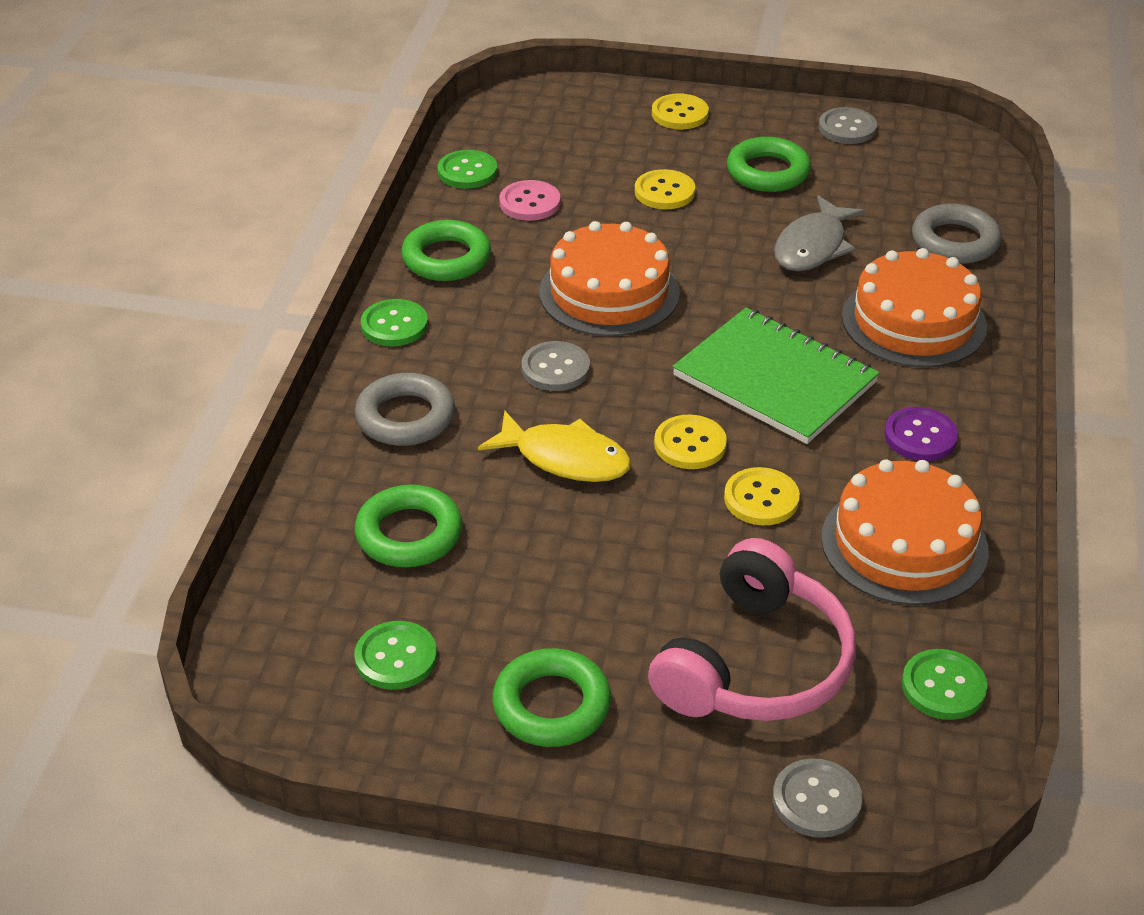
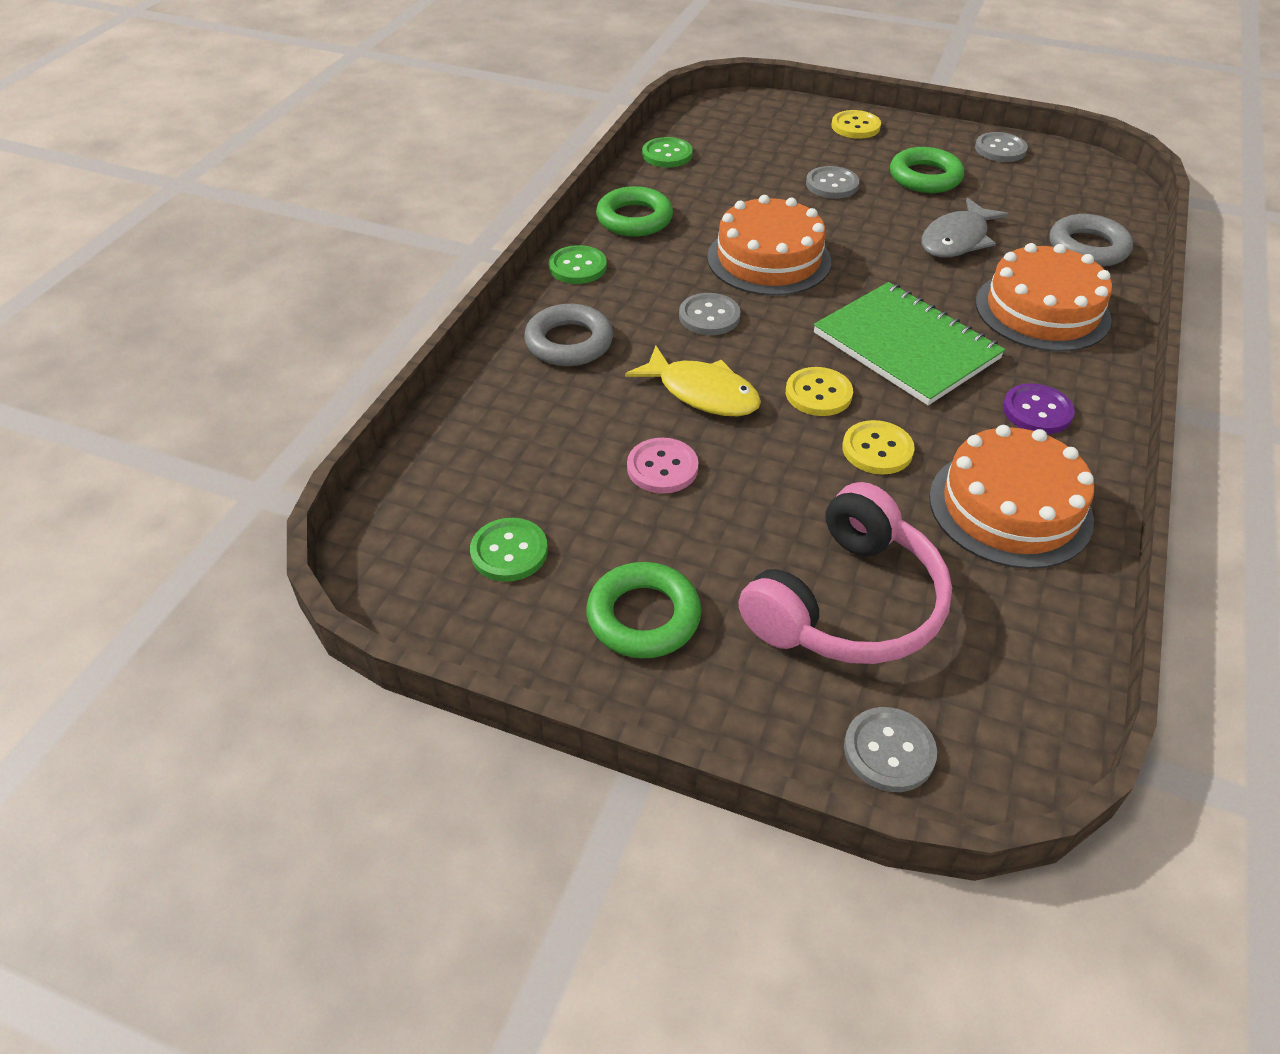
camera: 10 degrees right, 5 degrees up
green ring [355,485,463,567] -> none
pink button [499,180,560,221] -> pink button moved to [627,438,699,494]
yellow button [635,169,695,209] -> grey button [806,166,859,199]
green button [902,649,988,720] -> none

